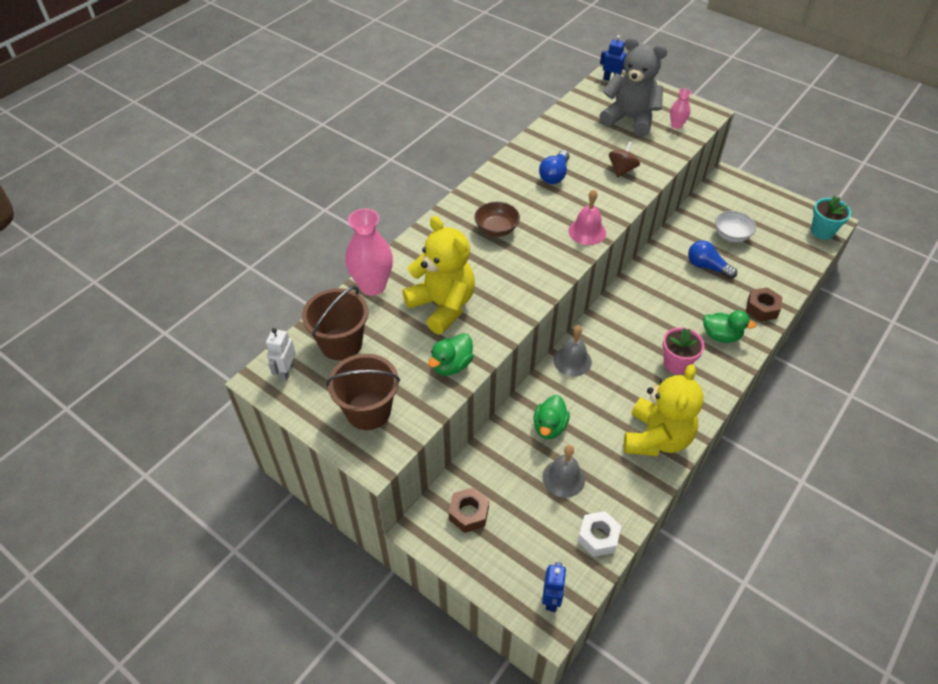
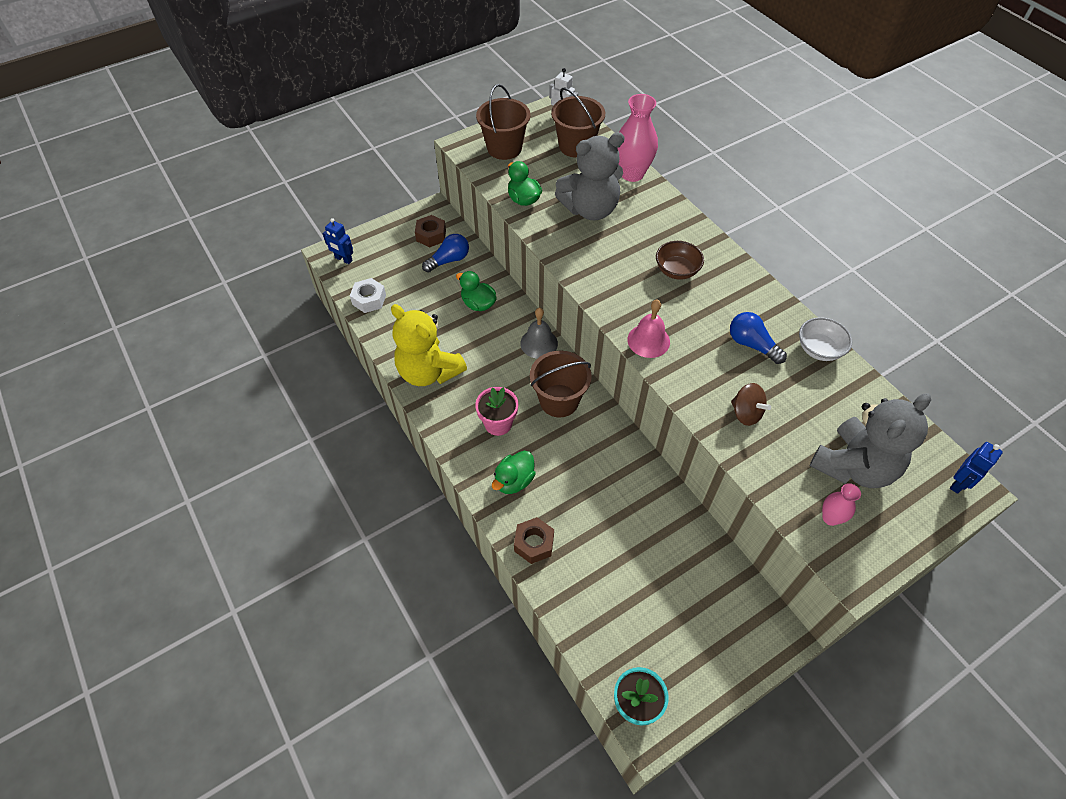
camera: 110 degrees right, 5 degrees up
yellow teddy bear [402,216,475,334] -> grey teddy bear [555,132,625,220]
grey bell [543,445,585,497] -> none
blue light bulb [688,241,737,279] -> blue light bulb moved to [422,234,469,273]
white bowl [715,211,756,242] -> white bowl moved to [799,317,852,361]
none -> brown bucket [530,351,592,417]

